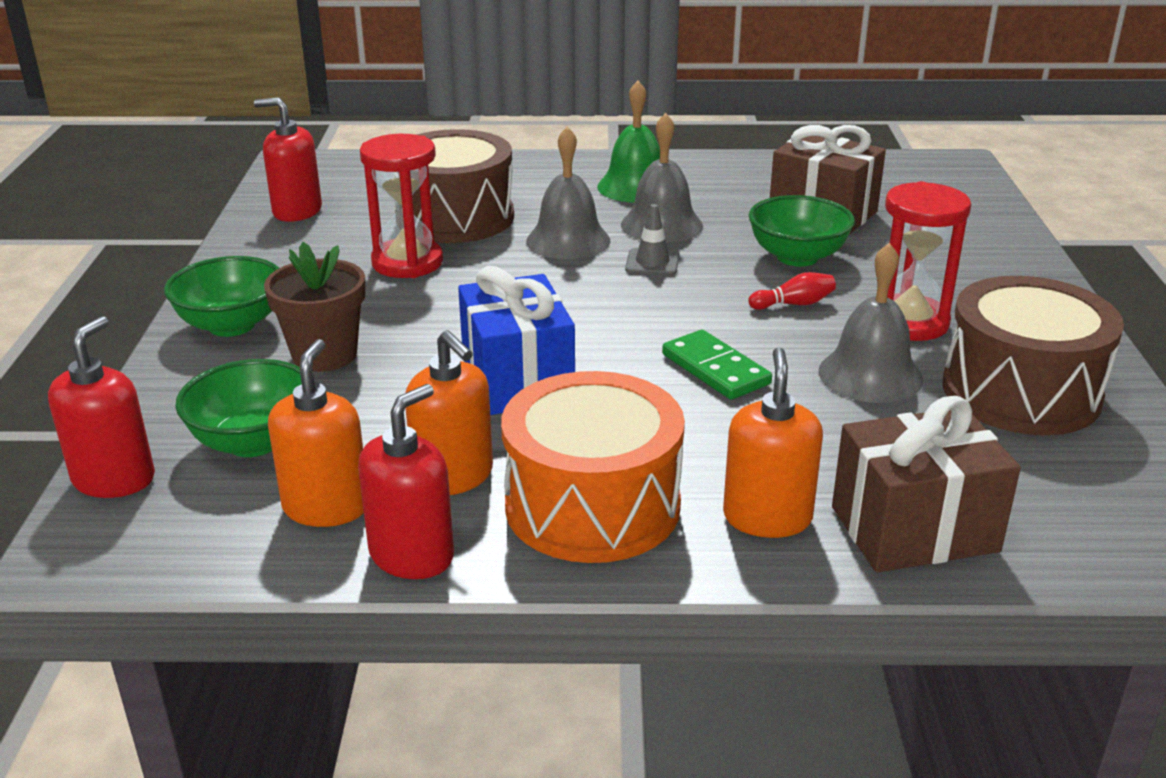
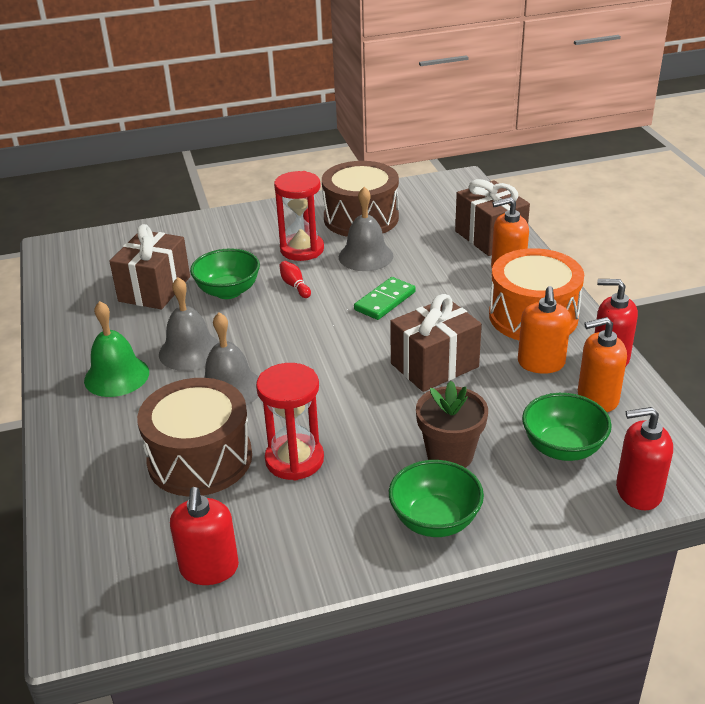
camera: 105 degrees left, 5 degrees up
orange soap dispenser [405,330,493,495] -> orange soap dispenser turned 150 degrees clockwise [518,286,571,374]
blue gift [458,266,575,415] -> brown gift [390,294,482,392]
grey traffic cone [625,204,679,276] -> none

